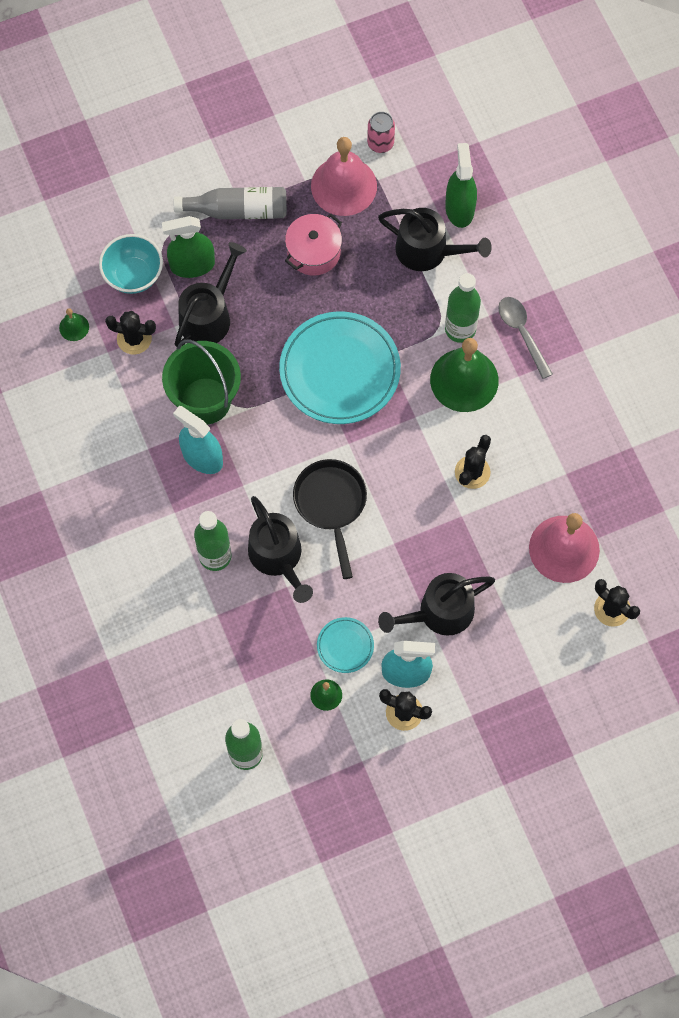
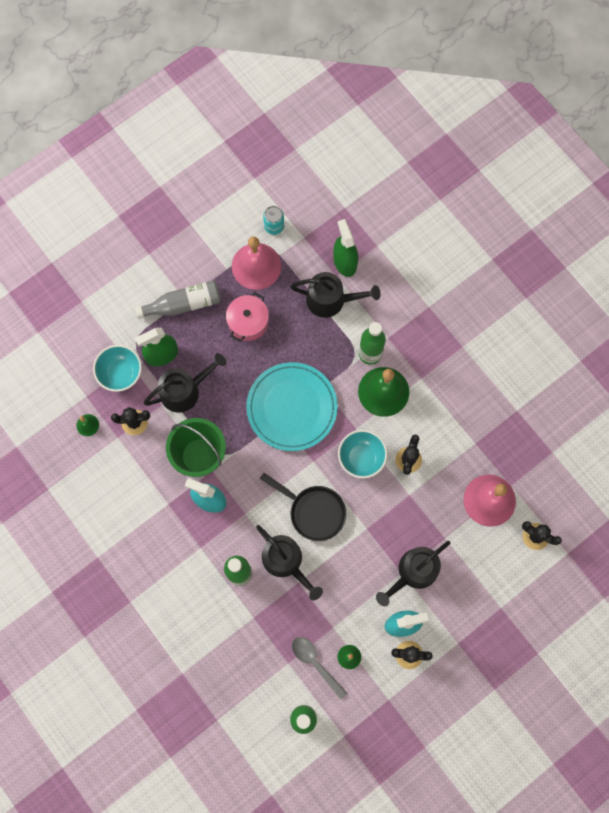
camera: 15 degrees left, 5 degrees up
black watering can [175,242,247,347] -> black watering can turned 45 degrees clockwise [143,353,227,413]
black pan [293,459,367,579] -> black pan turned 150 degrees clockwise [260,473,346,541]
turquoise plate [317,617,374,673] -> none
pink can [367,112,395,153] -> turquoise can [263,206,284,235]
grey spoon [498,297,553,379] -> grey spoon moved to [292,637,347,700]
none -> turquoise bowl [338,430,388,478]

